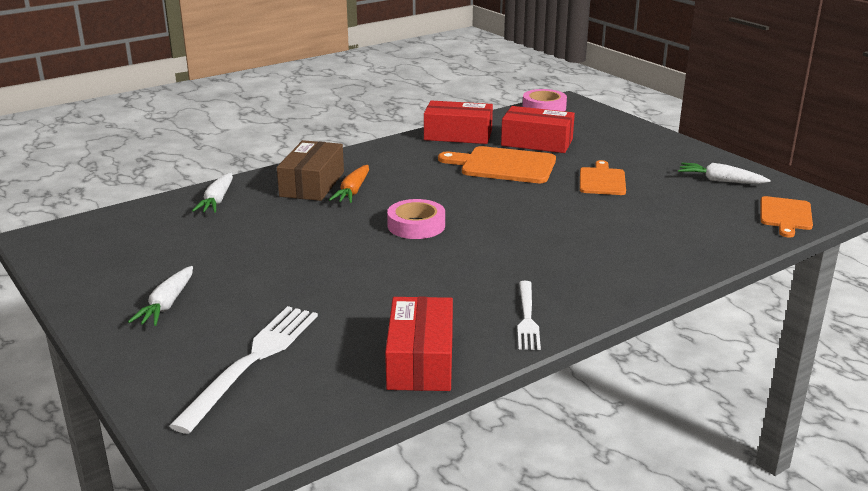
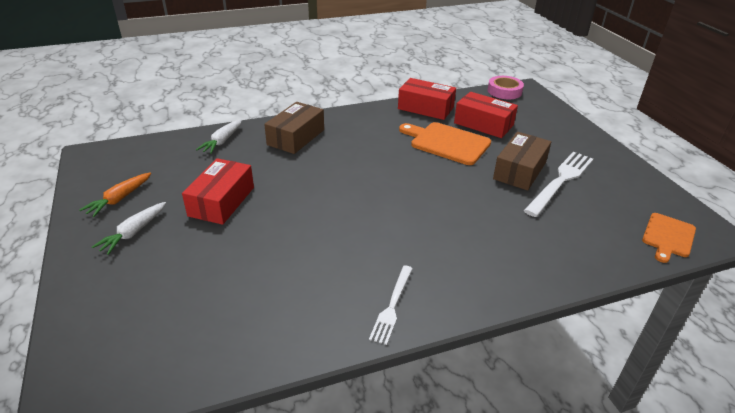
camera: 15 degrees right, 10 degrees up
white fork [169,306,318,434] -> white fork moved to [524,152,593,217]
orange carrot [329,165,369,203] -> orange carrot moved to [80,172,151,217]
red box [385,297,453,391] -> red box moved to [182,158,254,225]
pink tape [387,199,445,239] -> none
orange cutting board [580,160,626,195] -> brown box [493,132,551,191]
white carrot [678,163,771,184] -> none

